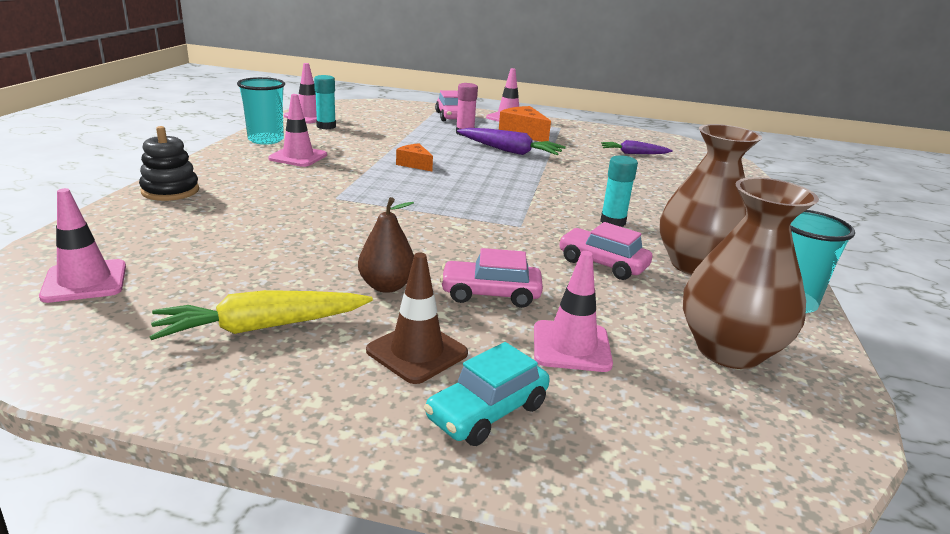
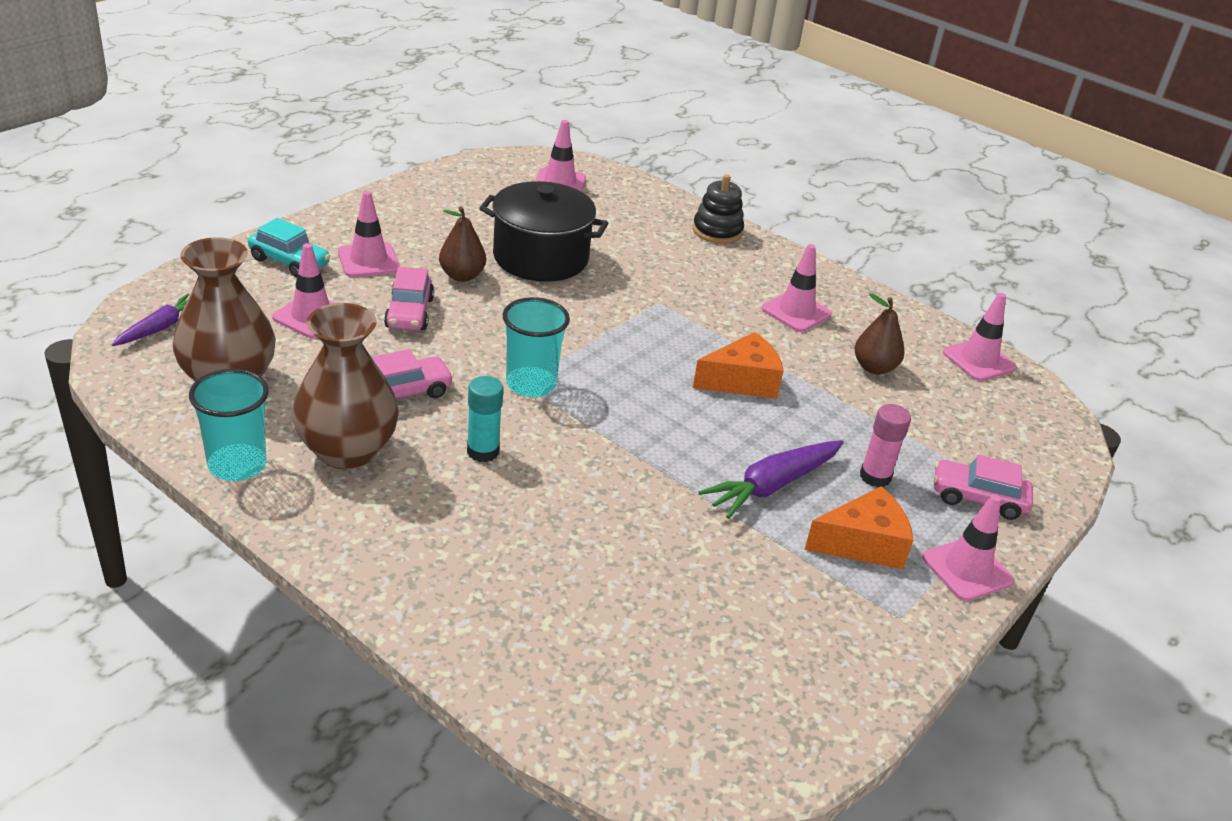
camera: 115 degrees right, 10 degrees up
yellow carrot [149,290,373,340] -> none
turquoise cup [237,77,285,145] -> turquoise cup moved to [503,297,570,397]
turquoise glue stick [314,75,336,129] -> none
brown traffic cone [366,252,468,384] -> pink traffic cone [338,191,400,277]
orange cheese [396,143,433,171] -> orange cheese [693,332,784,399], size x1.61
turquoise car [424,342,550,446] -> turquoise car turned 135 degrees clockwise [248,218,330,277]
pink car [440,248,543,308] -> pink car turned 150 degrees clockwise [384,267,434,330]
purple carrot [601,140,673,154] -> purple carrot moved to [112,293,190,346]
none -> black pot [479,181,608,282]
none -> brown pear [854,293,904,375]

